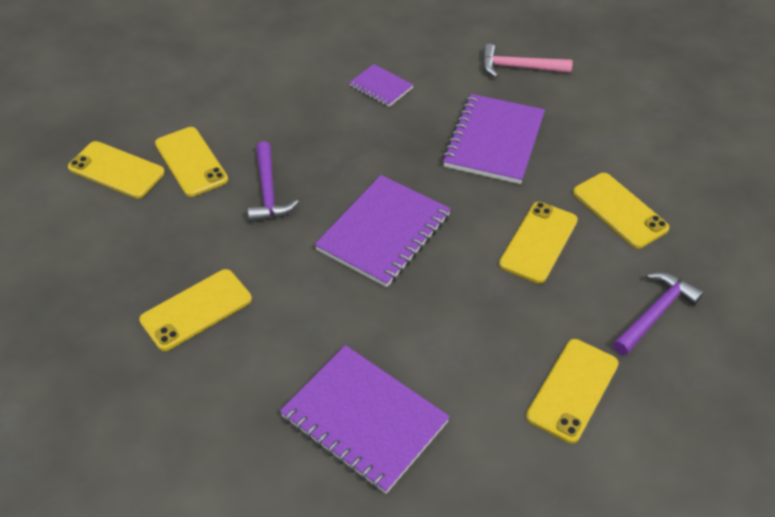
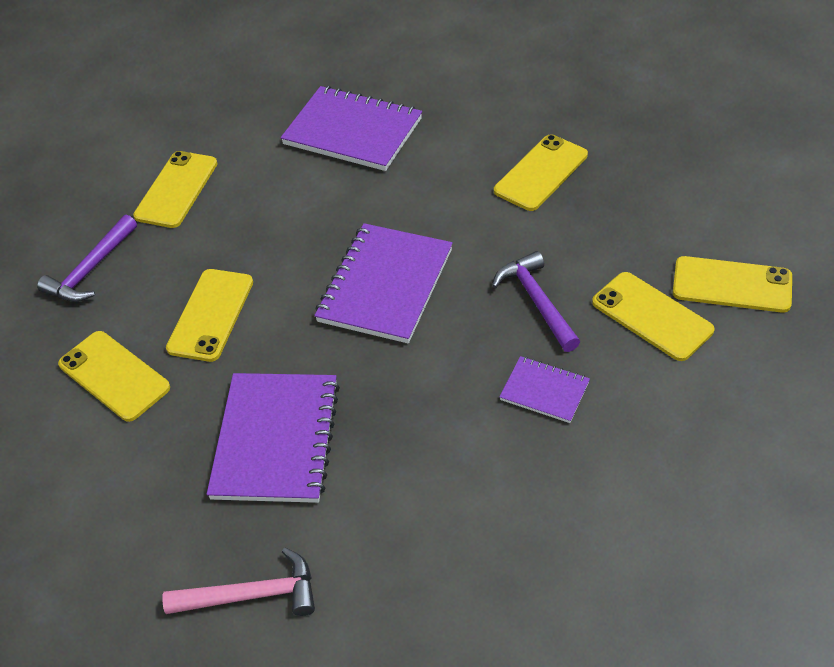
camera: 170 degrees right, 0 degrees up
purple notebook [349,64,413,107] -> purple notebook moved to [499,356,590,423]

